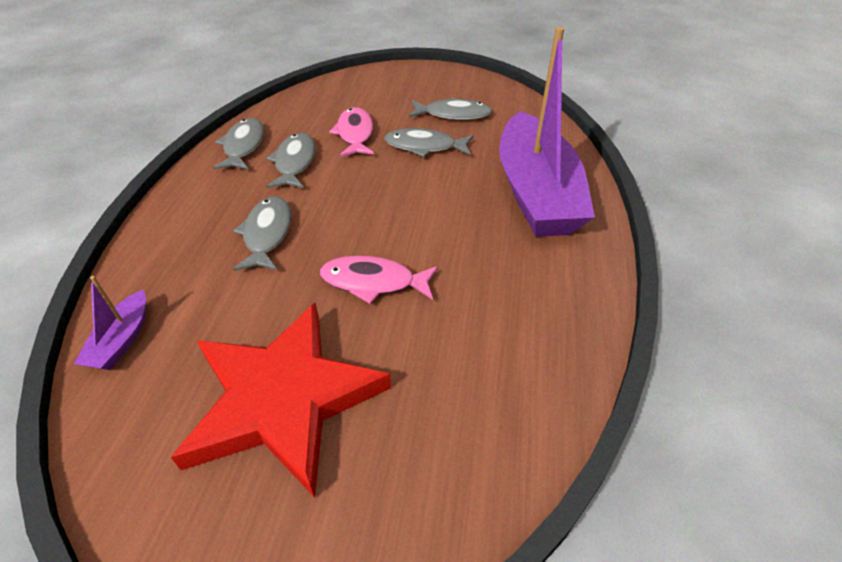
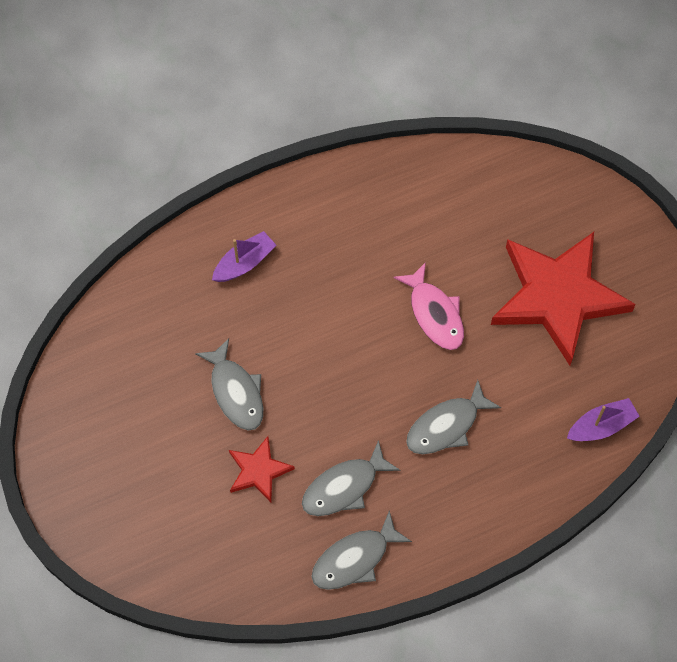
camera: 125 degrees left, 20 degrees up
pink fish [329,107,374,157] -> red star [229,436,295,502]
grey fish [409,97,492,120] -> none
purple boat [499,27,595,237] -> purple boat [212,231,276,282], size x0.40

